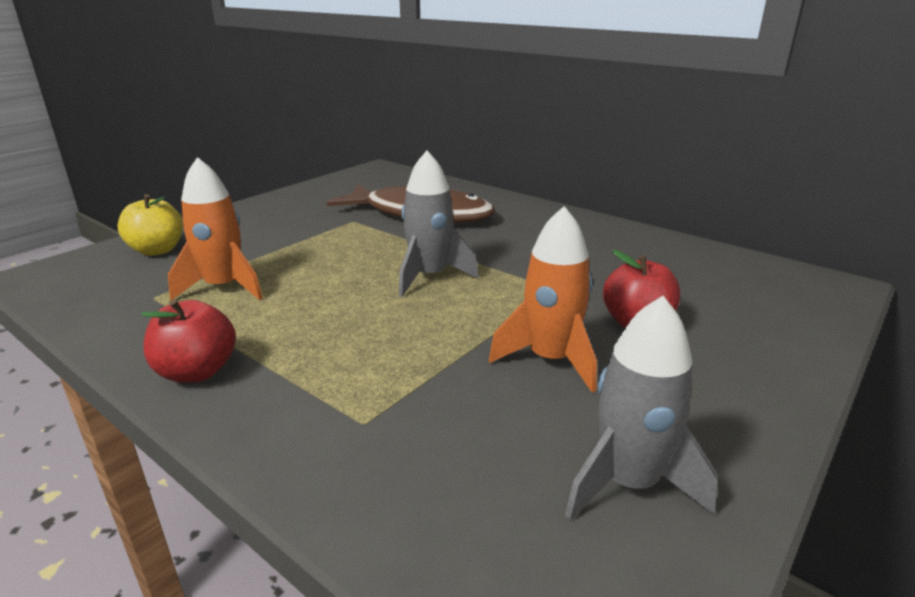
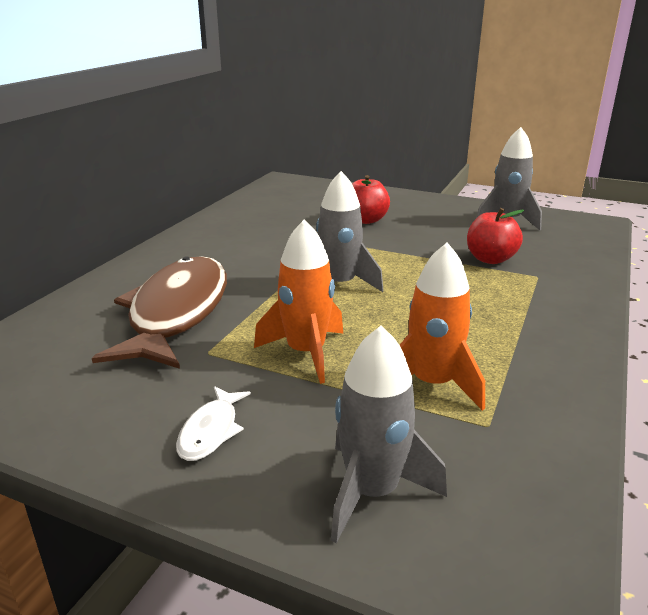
camera: 105 degrees left, 0 degrees up
yellow apple [117,194,183,256] -> grey rocket [331,326,447,544]
red apple [141,299,236,383] -> red apple moved to [467,208,524,264]
orange rocket [489,206,597,393] -> orange rocket moved to [254,219,343,384]
none -> white fish [176,386,251,461]

